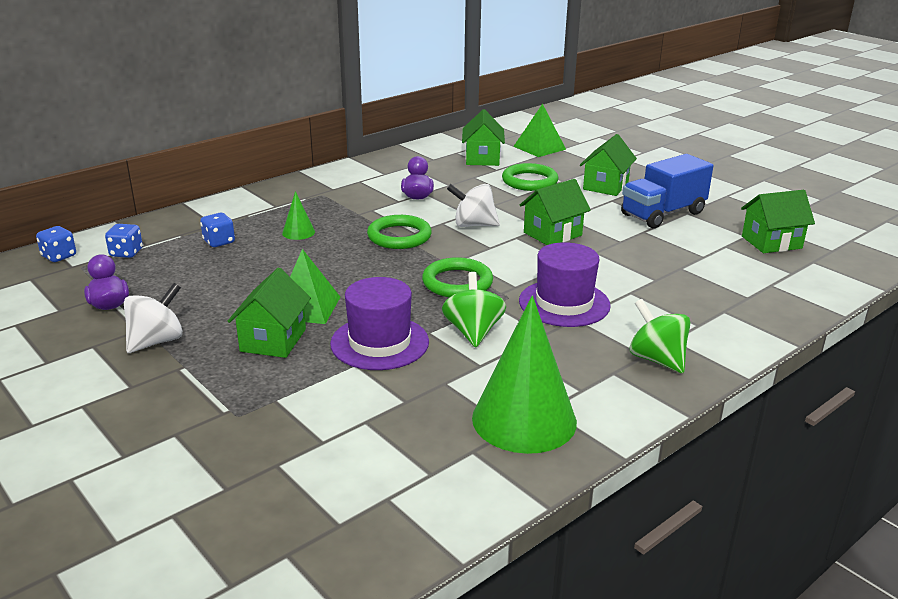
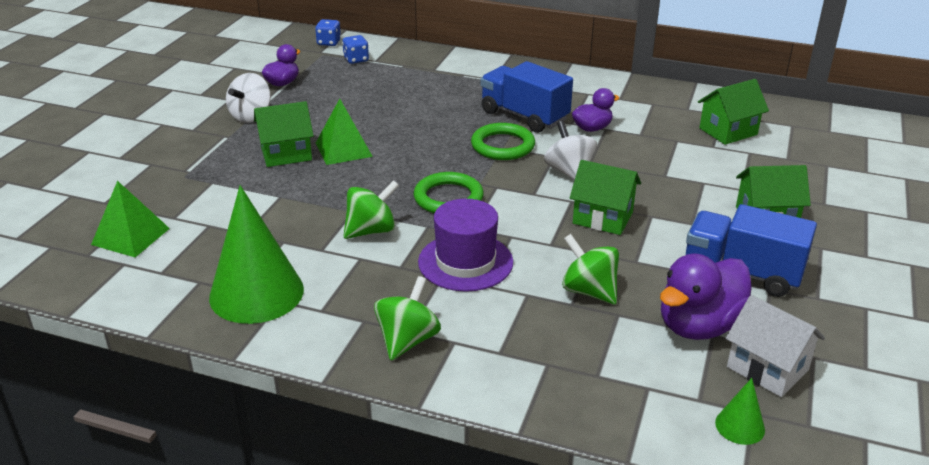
camera: 60 degrees right, 5 degrees up
white spinning top [124,283,183,353] -> white spinning top turned 105 degrees clockwise [226,73,271,123]
blue dice [200,213,235,247] -> none
green cone [282,191,315,240] -> green cone moved to [715,378,765,445]
purple hat [330,277,429,370] -> none
green ring [502,163,558,191] -> none
green pyramid [513,104,566,157] -> green pyramid moved to [91,181,170,257]
green house [741,190,815,253] -> white house [726,295,825,397]
none -> blue truck [481,61,573,133]
none -> green spinning top [562,234,619,304]
none -> purple duck [660,254,752,340]

